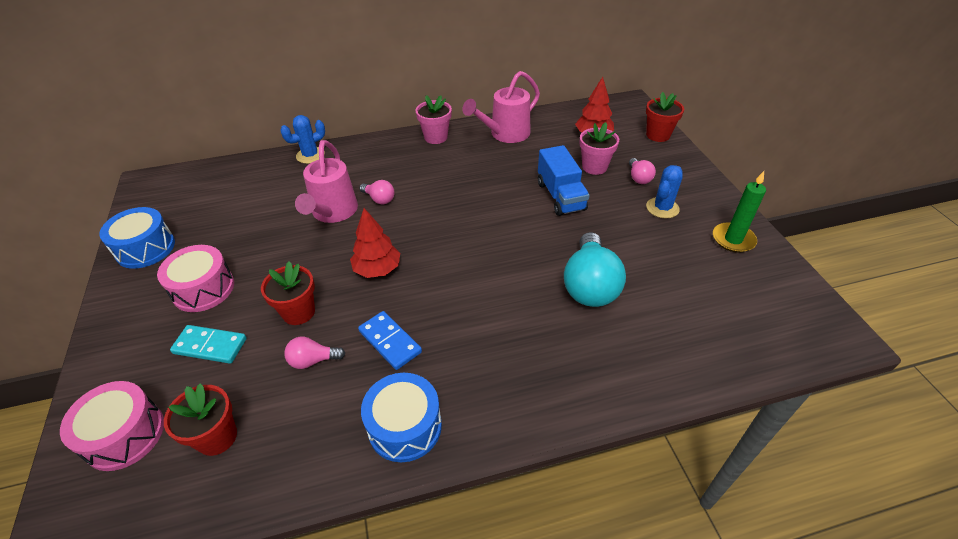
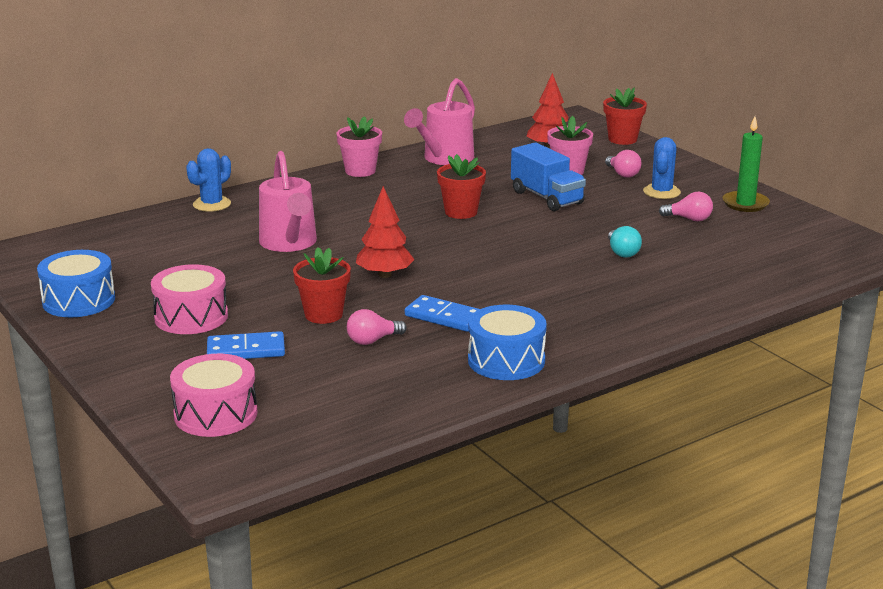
camera: 20 degrees left, 20 degrees down
red flower pot [164,383,237,456] -> red flower pot moved to [437,154,486,219]
turquoise domino [170,325,247,364] -> blue domino [207,331,285,359]
pink light bulb [359,180,395,204] -> pink light bulb moved to [659,192,713,221]
turquoise light bulb [564,232,626,307] -> turquoise light bulb [608,226,642,258], size x0.49

